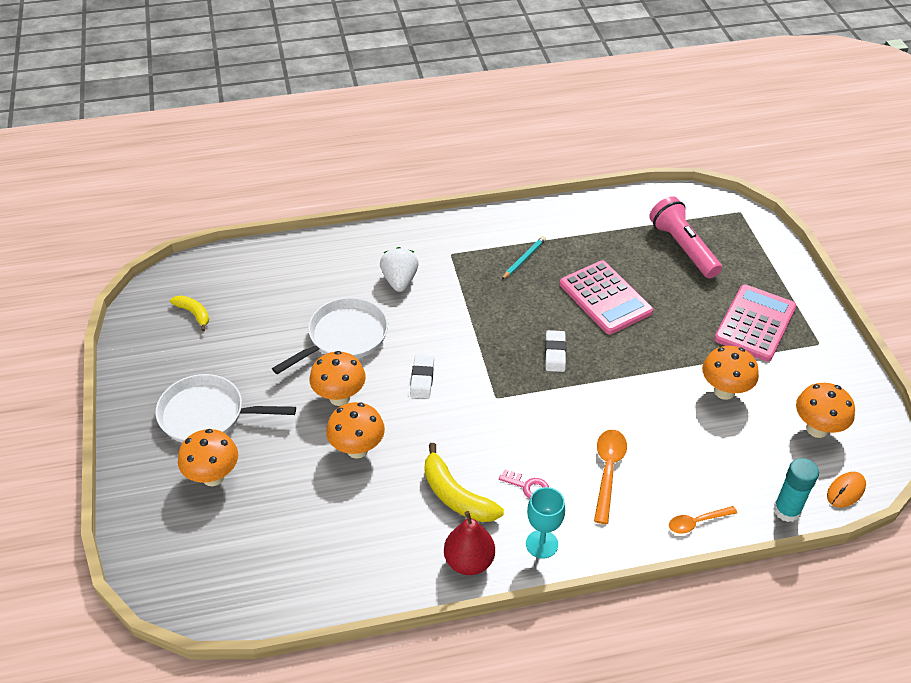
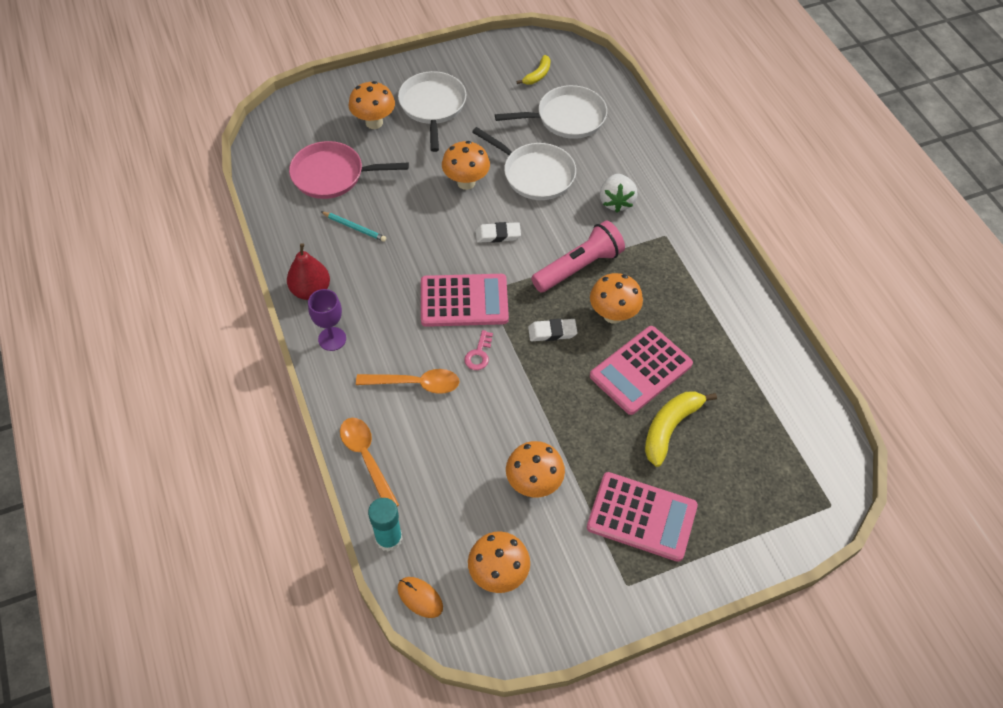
camera: 80 degrees right, 10 degrees up
orange mushroom [326,402,385,459] -> orange mushroom moved to [590,273,643,324]
white strawberry [380,247,419,292] -> white strawberry turned 105 degrees clockwise [600,174,638,212]
yellow banana [425,443,504,522] -> yellow banana moved to [645,391,717,467]
pink key [499,469,549,499] -> pink key moved to [464,330,493,370]
turquoise pencil [502,236,546,280] -> turquoise pencil moved to [321,212,386,242]
turquoise goblet [526,487,565,558] -> purple goblet [308,289,346,351]
pink flashlight [649,196,722,279] -> pink flashlight moved to [531,221,625,292]
orange spoon [669,506,737,533] -> orange spoon [340,418,399,506], size x1.54
none -> pink pan [289,141,409,199]
none -> pink calculator [421,274,509,327]
none -> white pan [495,85,607,139]

